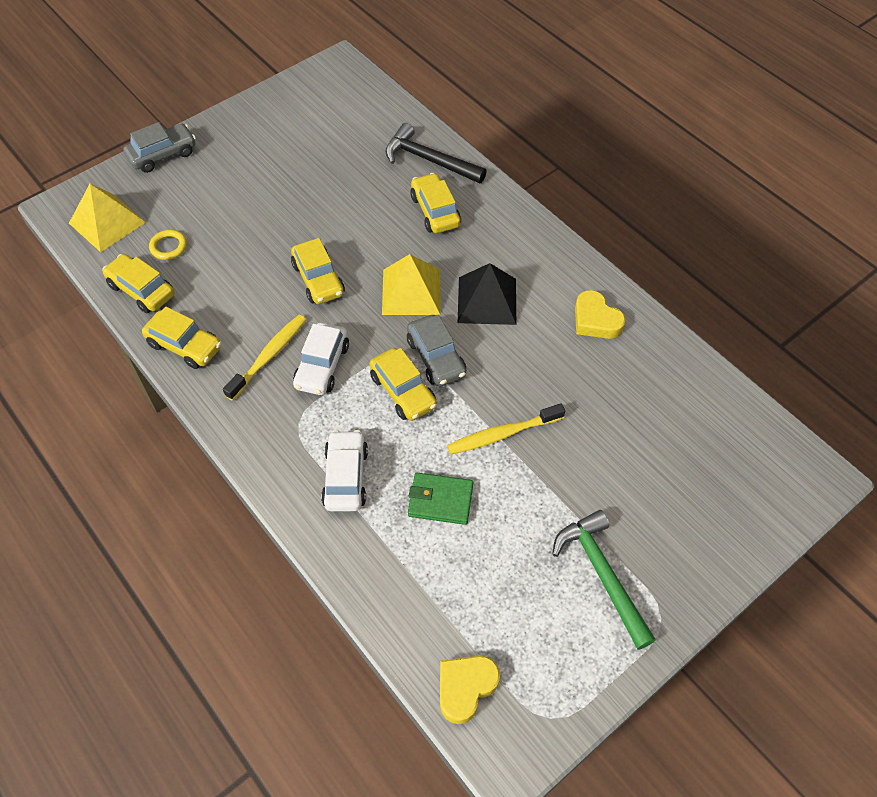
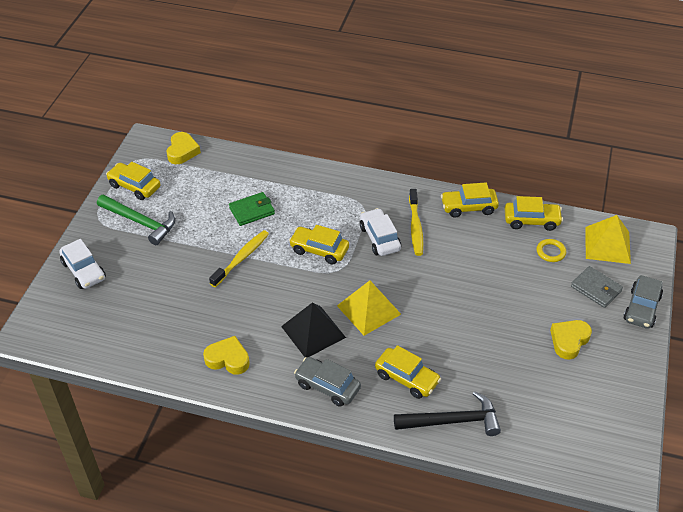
camera: 145 degrees right, 10 degrees down
yellow car [291,238,345,304] -> yellow car moved to [106,162,161,200]
white car [321,430,368,511] -> white car moved to [59,239,106,289]
grey car [407,315,466,386] -> grey car moved to [294,357,361,407]
none -> yellow heart [550,320,592,360]
none -> grey wallet [571,266,623,308]

